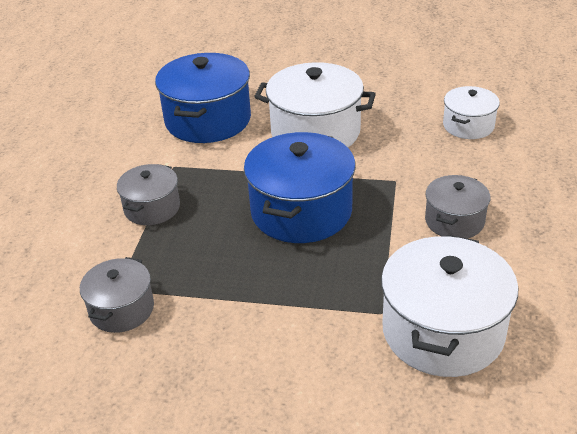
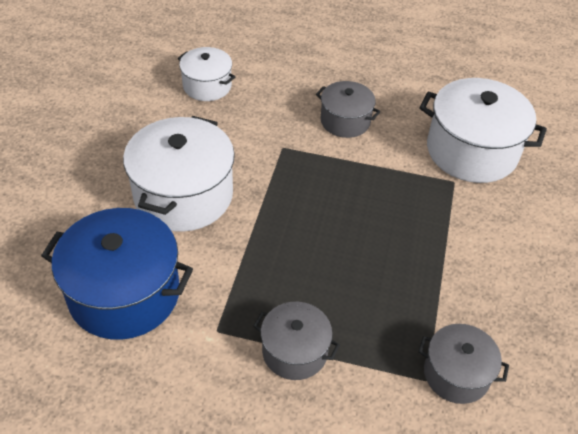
camera: 90 degrees left, 10 degrees up
blue pot [244,132,356,243] -> none

